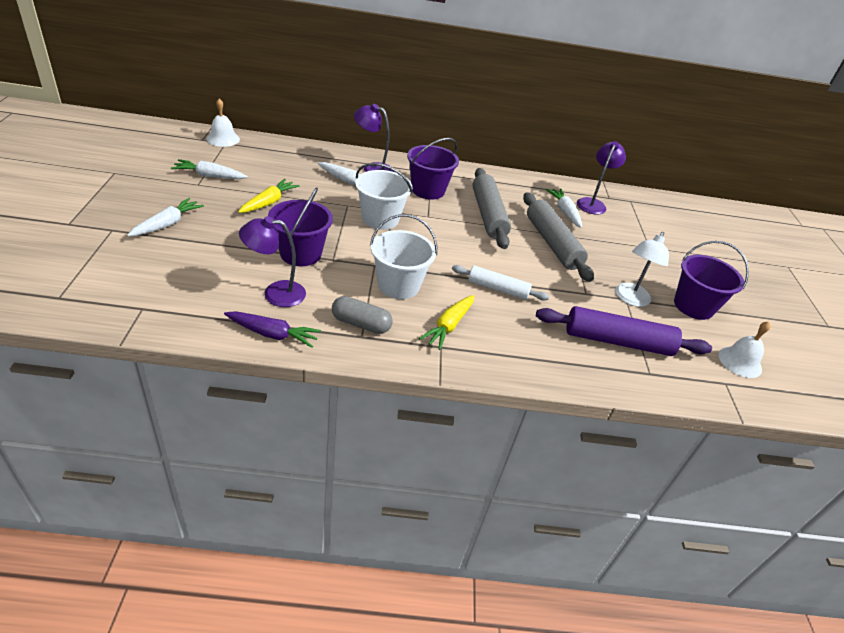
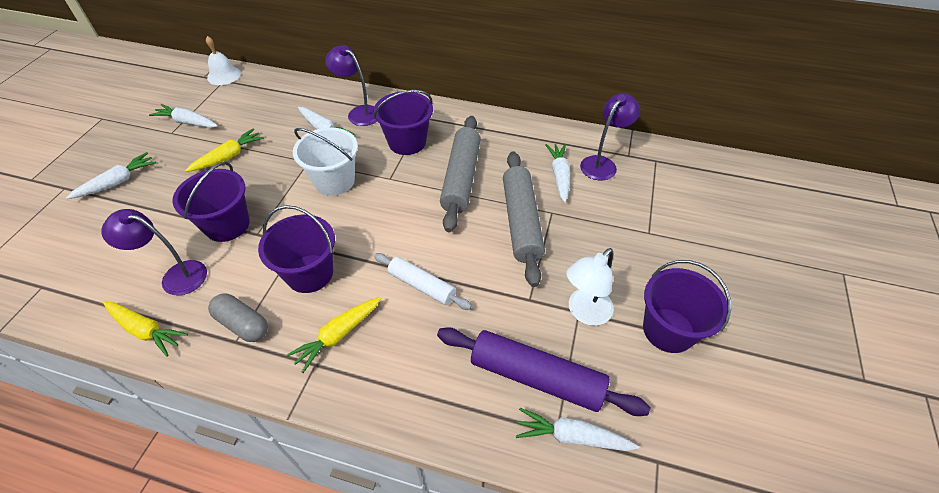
camera: 20 degrees right, 10 degrees up
purple carrot [224,311,321,348] -> yellow carrot [103,302,188,357]
white bucket [370,214,437,299] -> purple bucket [258,205,335,293]
white bell [719,321,770,378] -> none
none -> white carrot [516,408,639,451]

